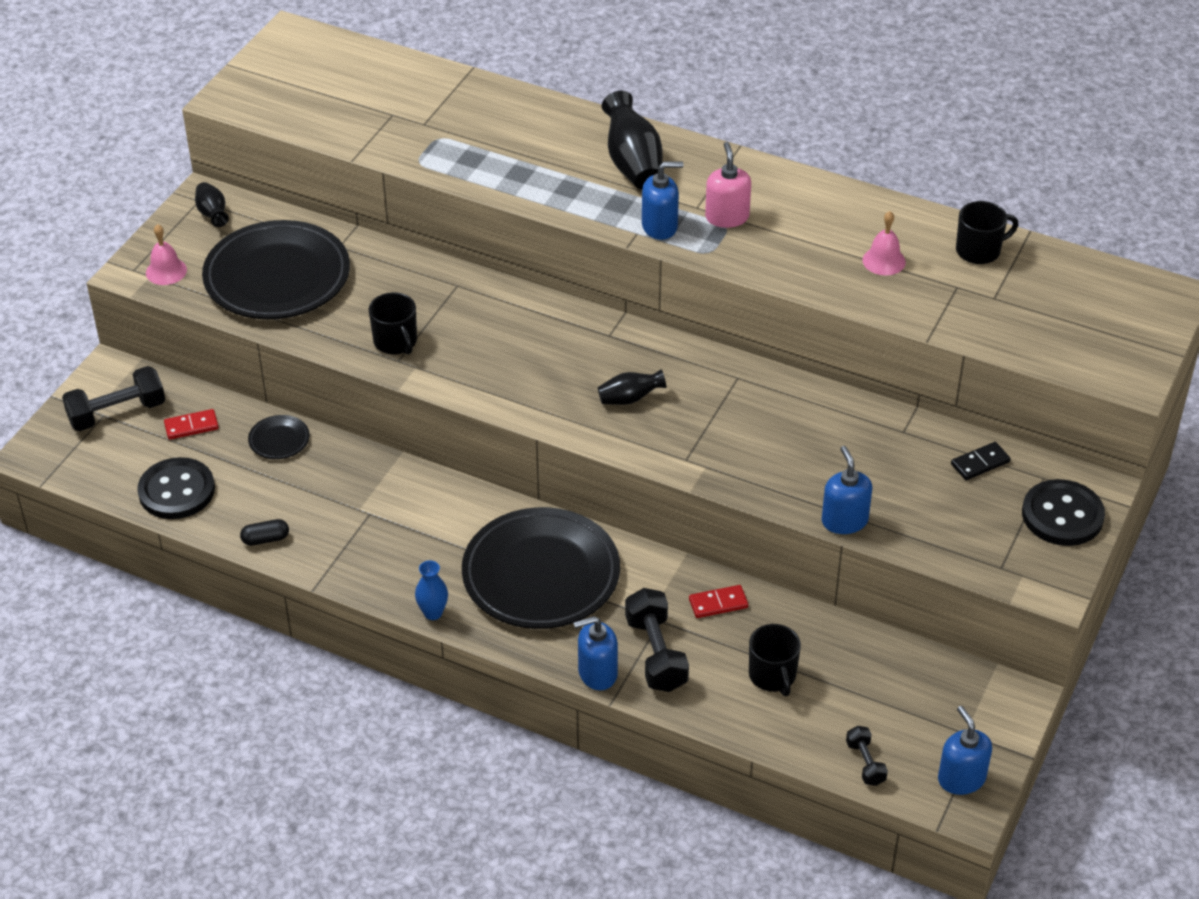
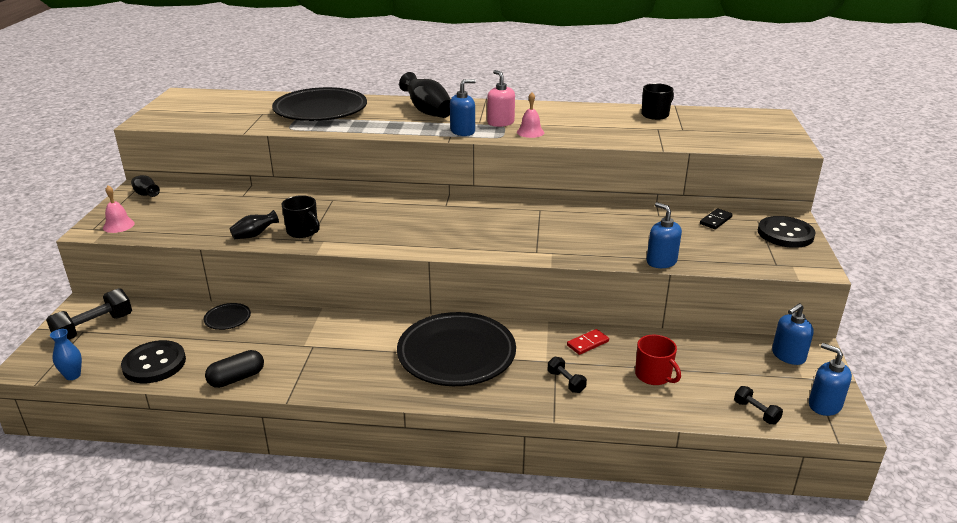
camera: 20 degrees left, 15 degrees down
red domino [164,409,219,440] -> none
black plate [202,220,350,319] -> black plate moved to [272,87,367,121]
black capsule [240,519,289,546] -> black capsule [205,350,264,388], size x1.51
blue vase [415,560,448,620] -> blue vase moved to [50,329,82,380]
blue soap dispenser [573,616,618,690] -> blue soap dispenser moved to [772,303,814,365]
black vase [598,369,666,405] -> black vase moved to [230,210,279,239]
black dumbbell [625,588,689,692] -> black dumbbell [548,357,587,393], size x0.55
black mug [749,624,801,696] -> red mug [635,335,681,385]
pink bell [862,211,906,275] -> pink bell moved to [517,92,544,138]

